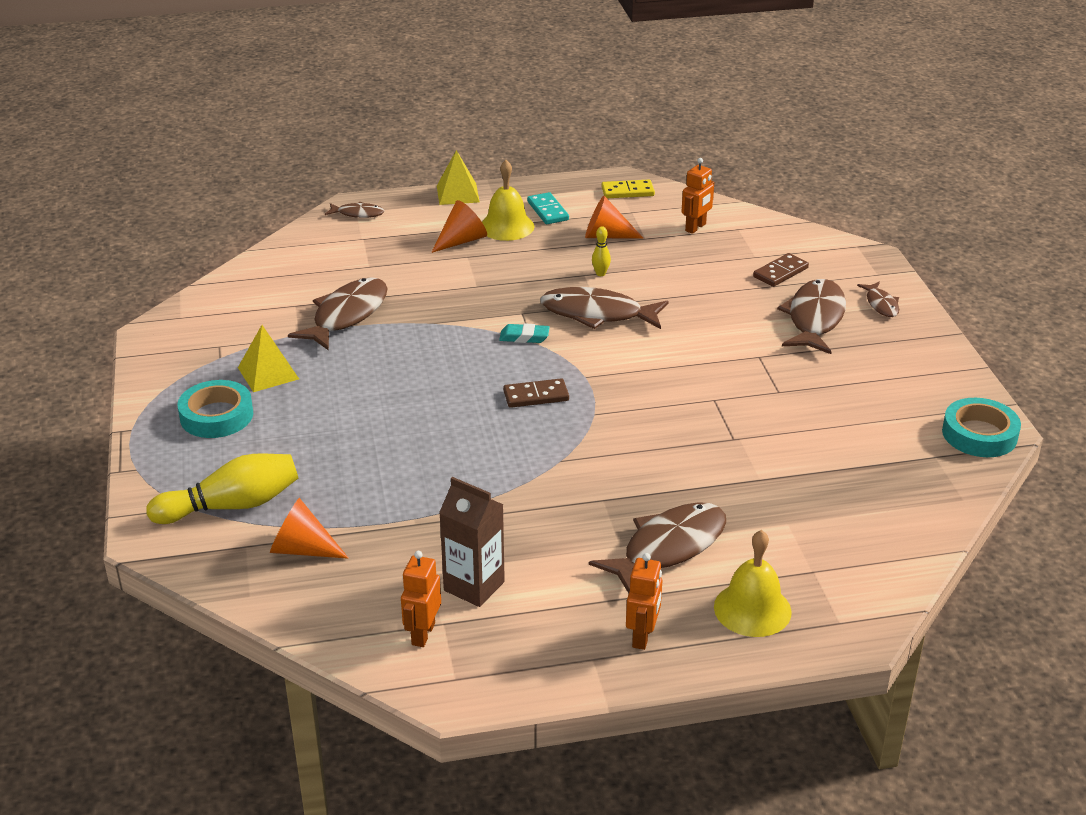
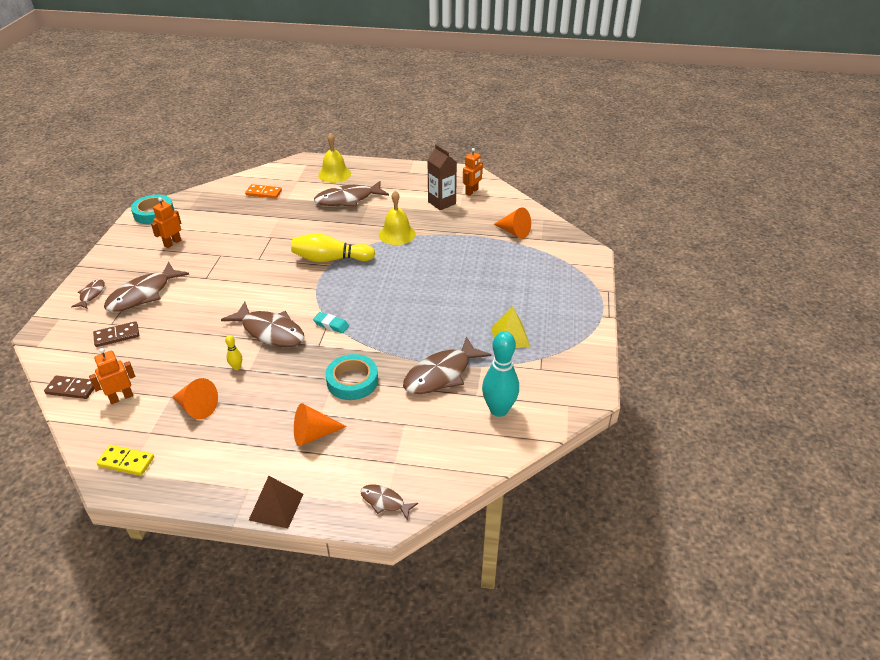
camera: 160 degrees left, 5 degrees up
yellow bowling pin [146,454,299,524] -> yellow bowling pin moved to [291,233,375,262]
turquoise tape [177,380,253,438] -> turquoise tape moved to [326,354,378,400]
yellow pyramid [437,150,480,205] -> brown pyramid [249,476,303,528]
yellow bell [482,160,535,241] -> yellow bell moved to [379,191,416,245]
brown domino [503,378,569,408] -> brown domino moved to [44,376,94,399]
turquoise domino [527,192,569,224] -> none
orange robot [626,553,662,650] -> orange robot moved to [151,197,181,248]
none -> orange domino [245,184,282,199]
none -> turquoise bowling pin [482,331,519,417]

